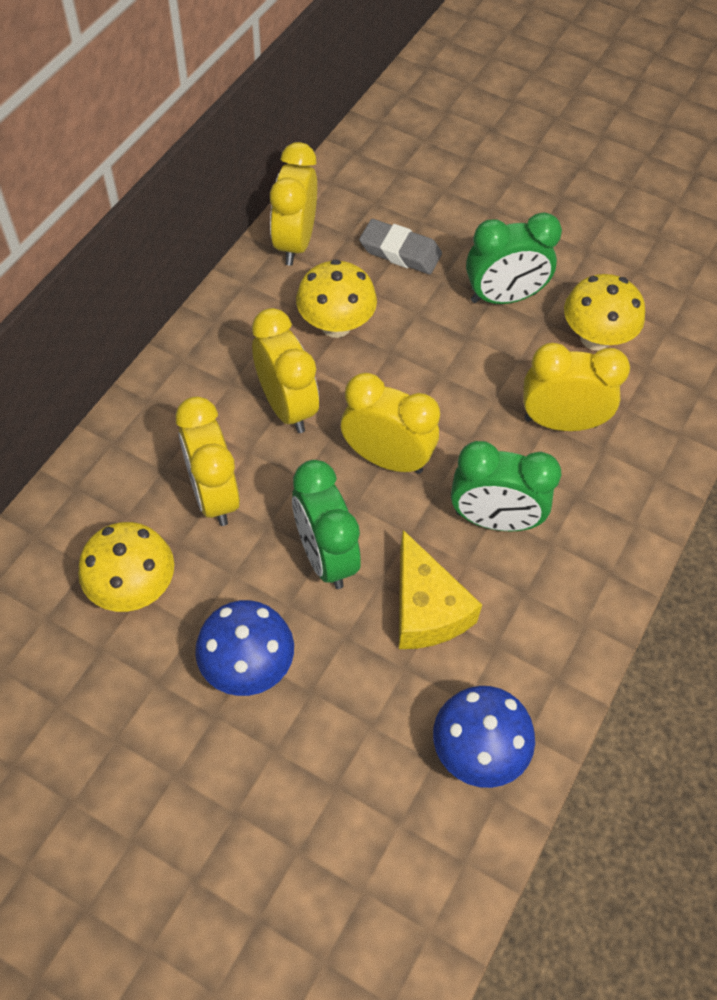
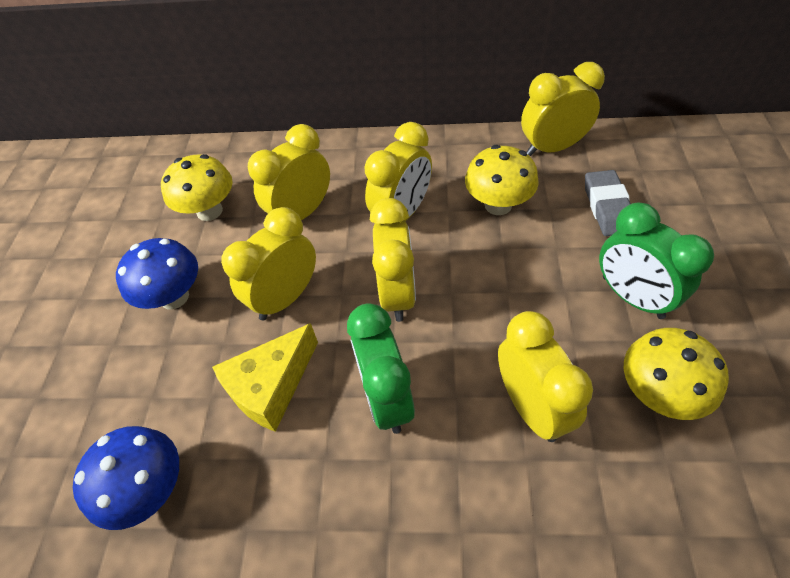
camera: 70 degrees right, 5 degrees down
green clock [292,460,361,589] -> yellow clock [221,207,316,321]

